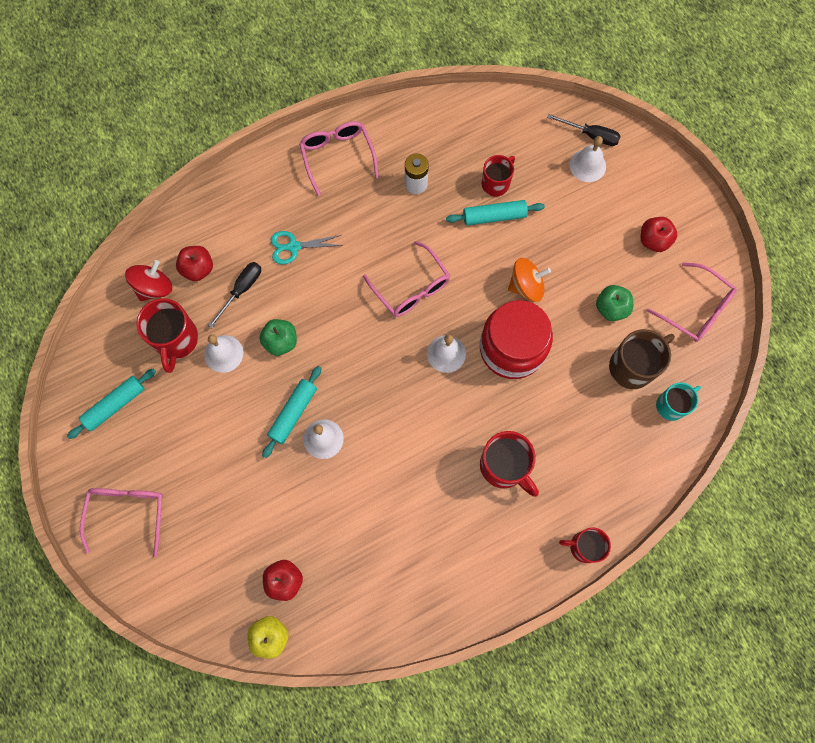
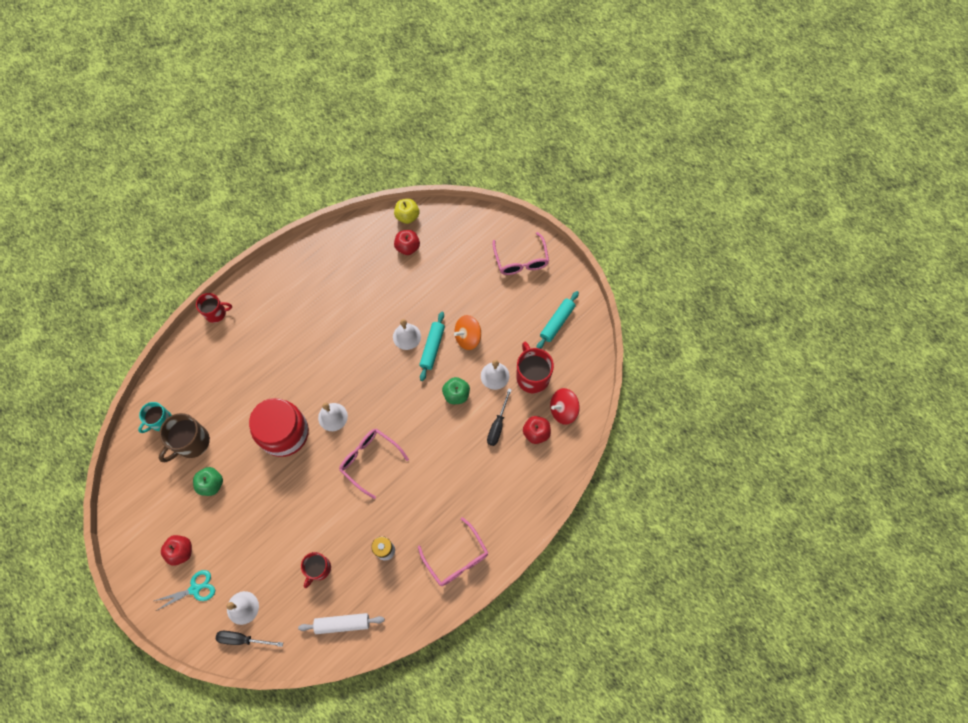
camera: 165 degrees right, 5 degrees down
red spinning top [125,260,172,301] -> red spinning top turned 45 degrees clockwise [550,388,580,425]
turquoise scissors [270,231,343,264] -> turquoise scissors moved to [154,570,215,611]
turquoise rolling pin [446,200,545,226] -> none
red mug [480,431,539,497] -> none
orange spinning top [508,258,551,302] -> orange spinning top moved to [454,315,481,350]
pink glasses [646,262,737,342] -> none
none -> white rolling pin [298,613,385,634]

